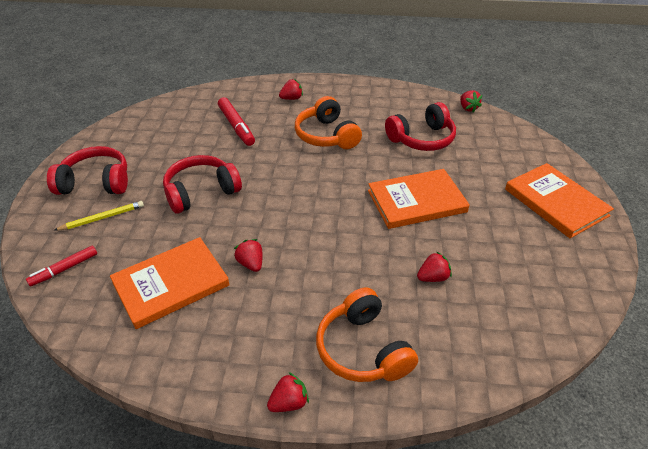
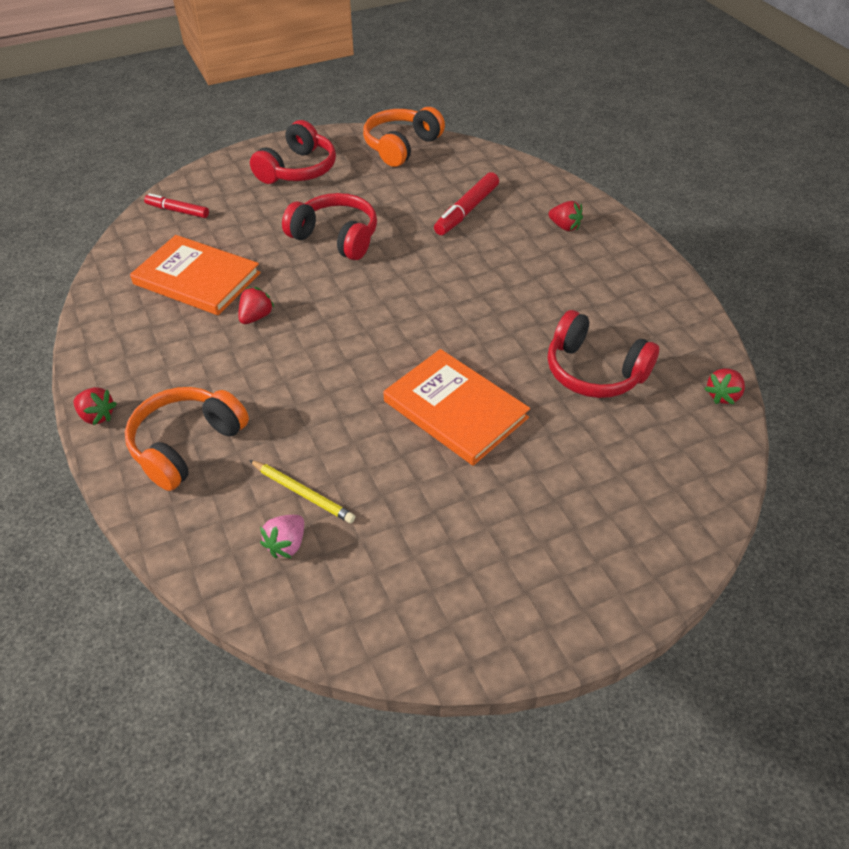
camera: 60 degrees right, 5 degrees up
red headphones [47,146,128,195] -> red headphones turned 60 degrees clockwise [250,120,336,184]
yellow pencil [53,201,144,231] -> yellow pencil moved to [249,460,356,523]
orange headphones [295,96,362,149] -> orange headphones moved to [363,107,445,167]
red strawberry [417,251,452,282] -> none
orange book [505,163,614,238] -> none
none -> pink strawberry [260,515,304,558]

